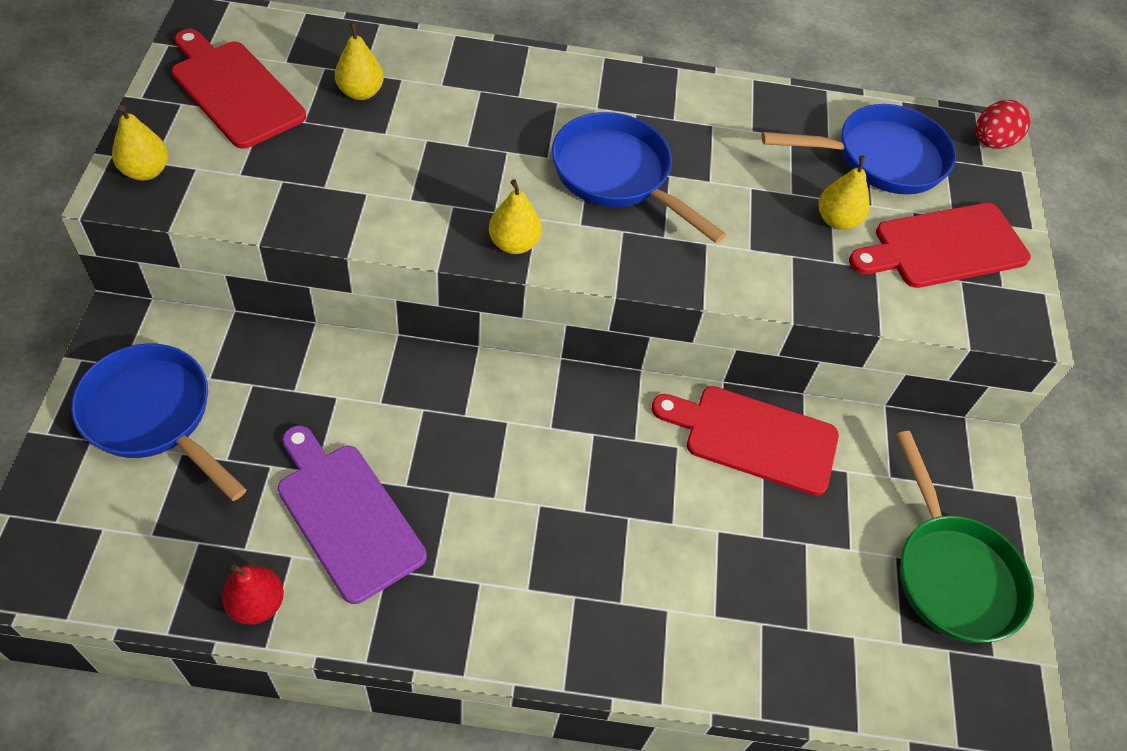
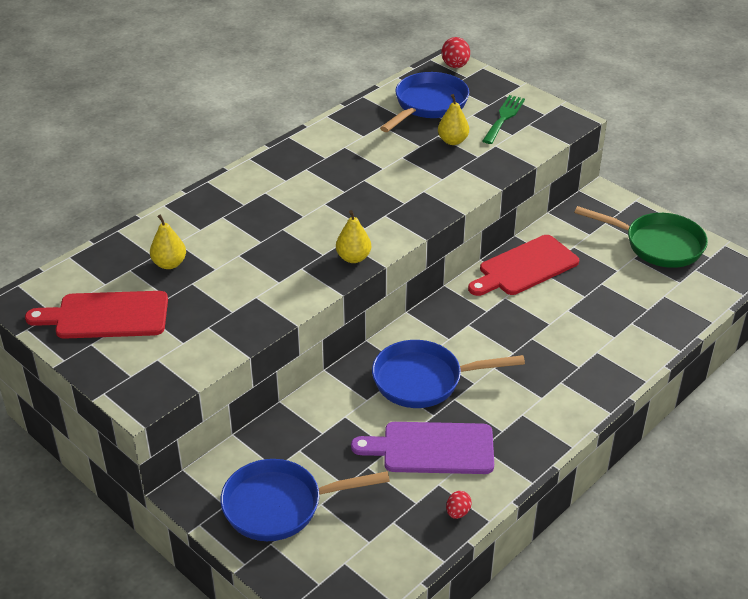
camera: 45 degrees left, 15 degrees down
yellow pear [112,105,168,181] -> none
red pear [222,564,284,625] -> red egg [446,491,472,519]
blue pan [552,112,727,243] -> blue pan moved to [372,340,525,408]
red cutting board [849,203,1031,288] -> green fork [483,95,525,144]

